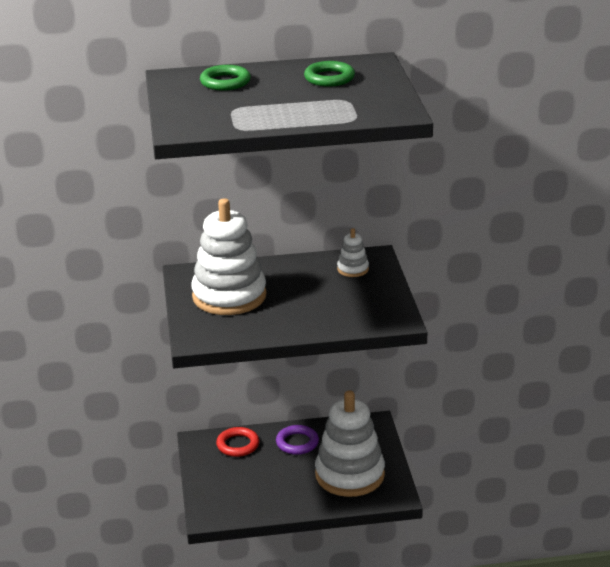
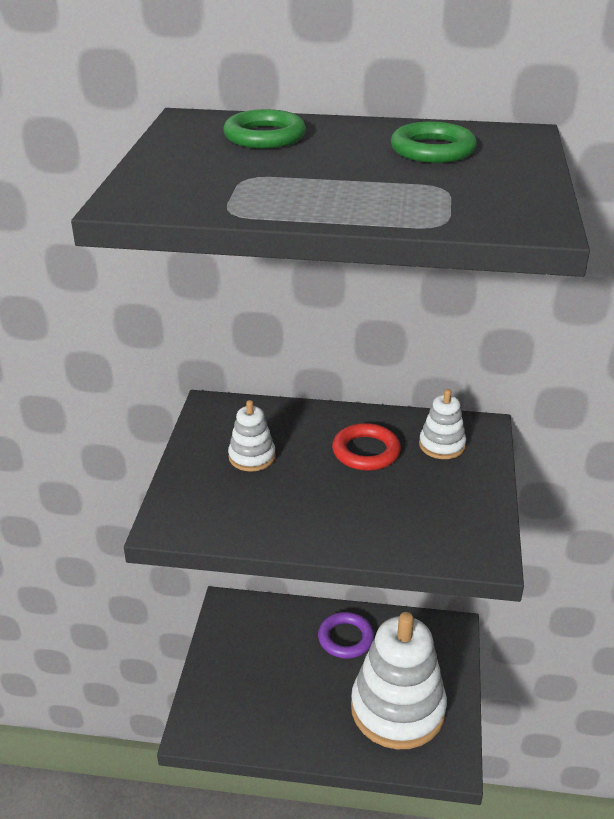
camera: 15 degrees right, 5 degrees up
white stacking toy [191,198,267,315] -> white stacking toy [228,400,276,472], size x0.44
red ring [216,427,259,457] -> red ring moved to [332,423,401,471]

